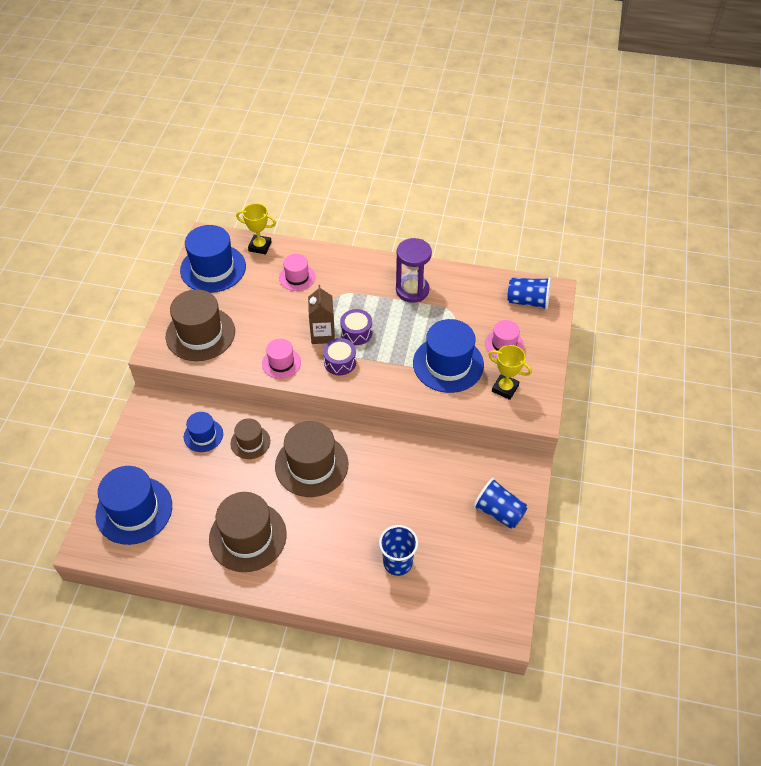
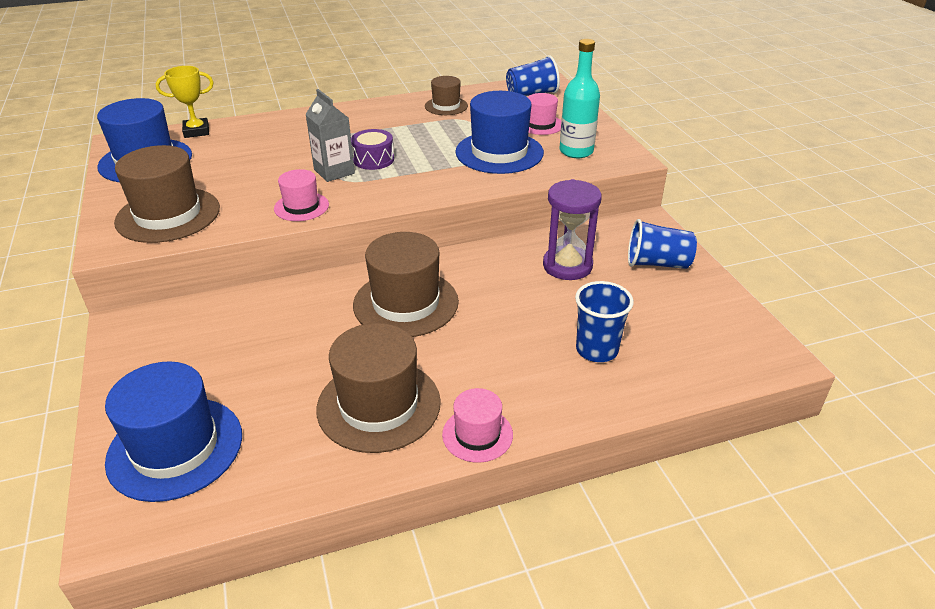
camera: 30 degrees left, 15 degrees down
blue hat [184,412,223,452] -> none
brown hat [231,418,270,459] -> brown hat moved to [425,76,468,115]
pink hat [279,254,315,291] -> pink hat moved to [442,388,513,463]
brown carton [308,285,335,344] -> grey carton [305,89,355,182]
purple drum [323,338,356,375] -> none
purple hourglass [396,238,432,303] -> purple hourglass moved to [543,179,602,280]
yellow trophy [488,345,532,400] -> turquoise bottle [559,39,600,158]

